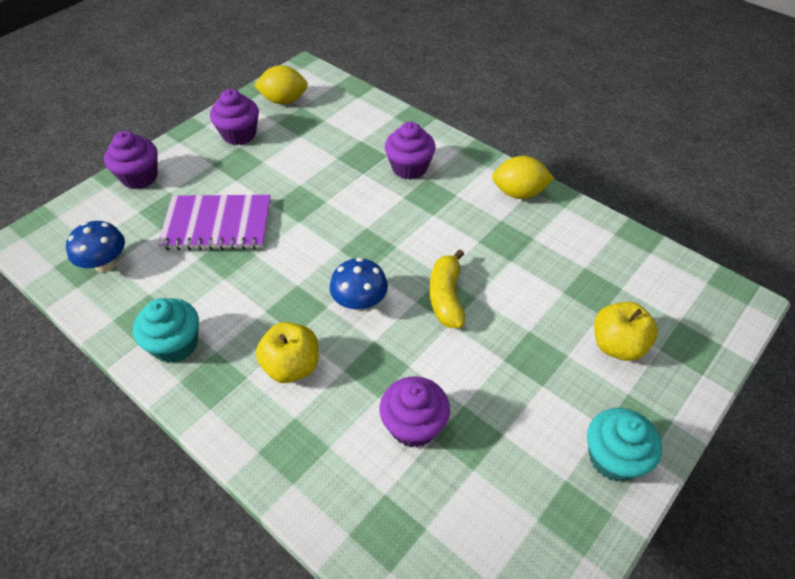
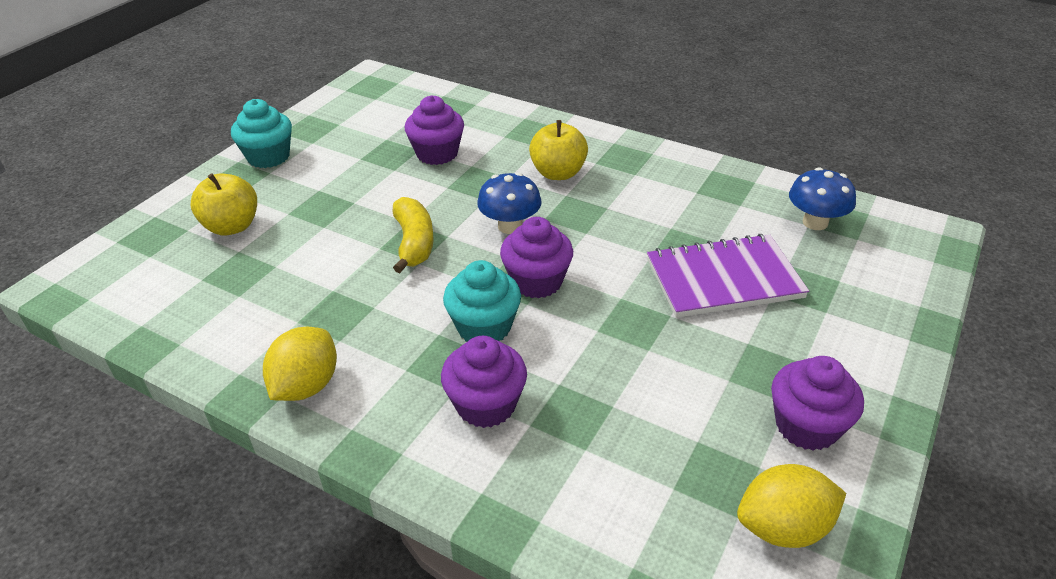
camera: 170 degrees right, 10 degrees down
purple cupcake [104,131,158,189] -> purple cupcake moved to [500,217,573,298]
turquoise cupcake [133,298,199,363] -> turquoise cupcake moved to [443,260,521,341]
yellow lemon [492,156,554,199] -> yellow lemon turned 60 degrees counterclockwise [263,327,337,401]

